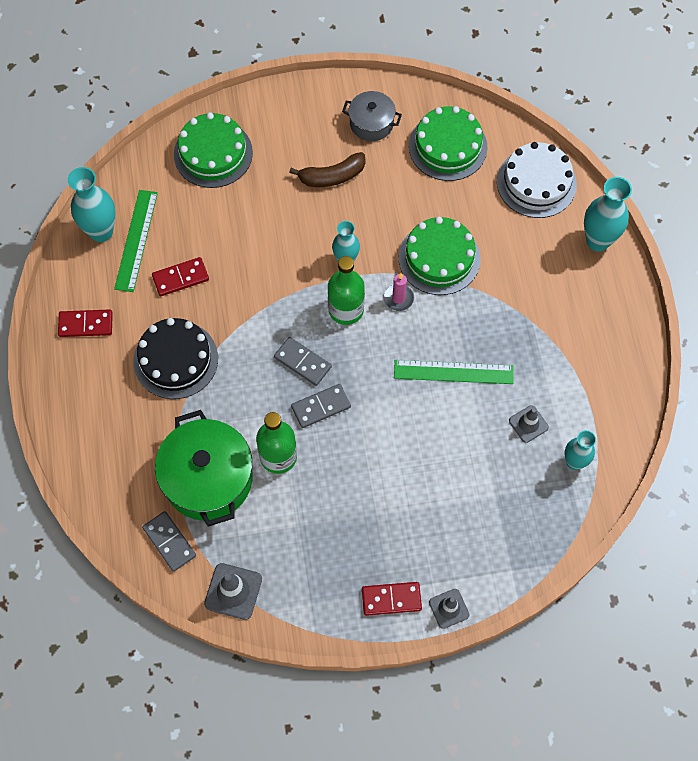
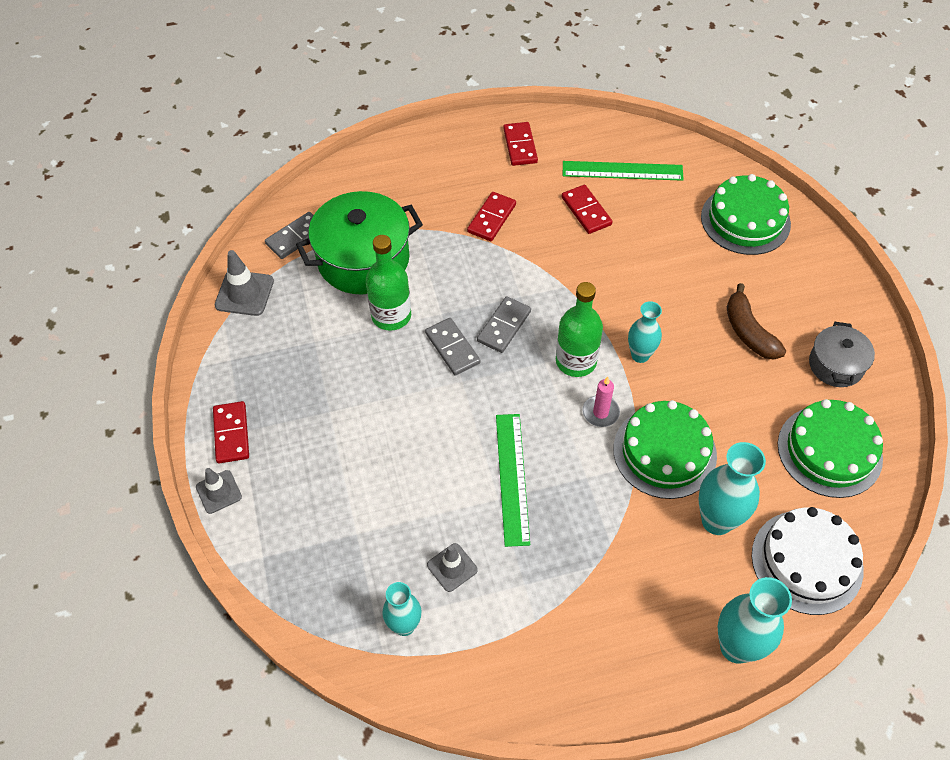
camera: 85 degrees right, 10 degrees down
turquoise vase [68,167,116,242] -> turquoise vase moved to [698,442,766,535]
black cake [133,318,218,399] -> red domino [467,192,516,241]

